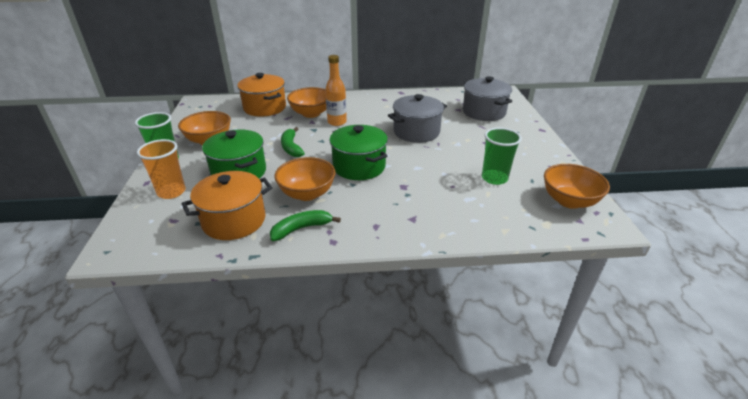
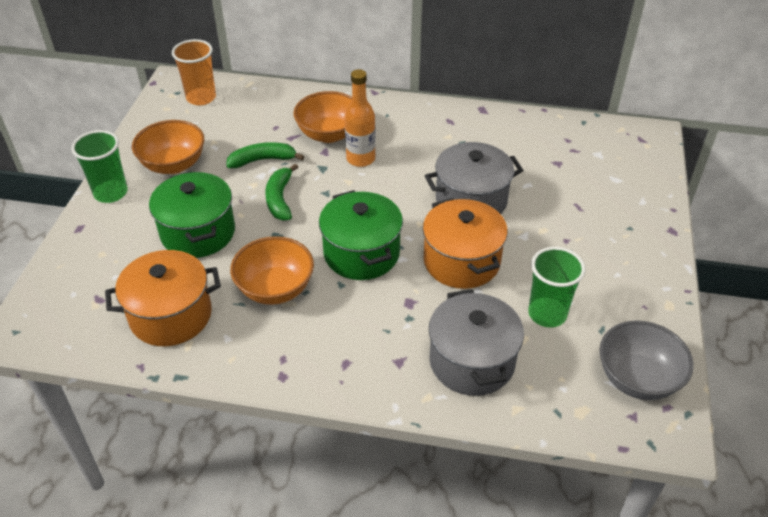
camera: 15 degrees right, 10 degrees up
orange cup [137,139,186,199] -> orange cup moved to [172,39,216,106]
orange pot [237,73,286,117] -> orange pot moved to [423,198,508,289]
green banana [270,210,341,241] -> green banana moved to [226,142,304,168]
grey pot [463,76,512,121] -> grey pot moved to [429,289,524,396]
orange bowl [544,164,610,209] -> grey bowl [599,321,694,400]

